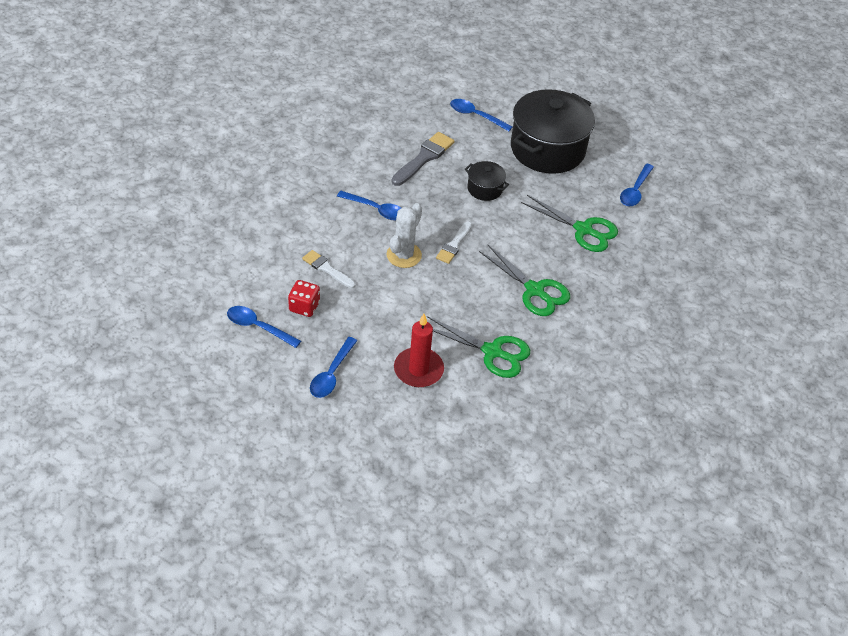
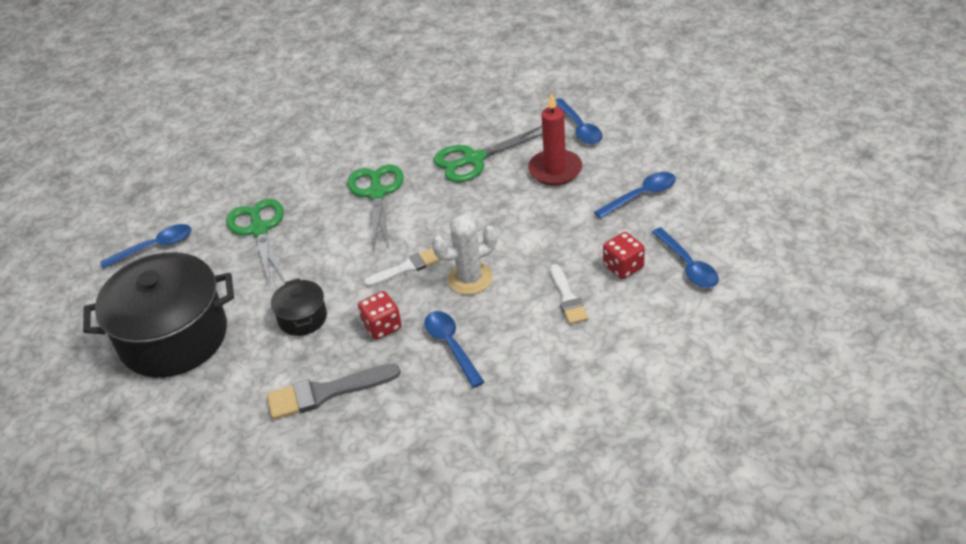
camera: 135 degrees left, 5 degrees down
green scissors [427,316,530,378] -> green scissors turned 90 degrees counterclockwise [434,126,543,183]
blue spoon [450,99,513,131] -> blue spoon moved to [555,98,603,144]
none -> red dice [358,291,402,340]

